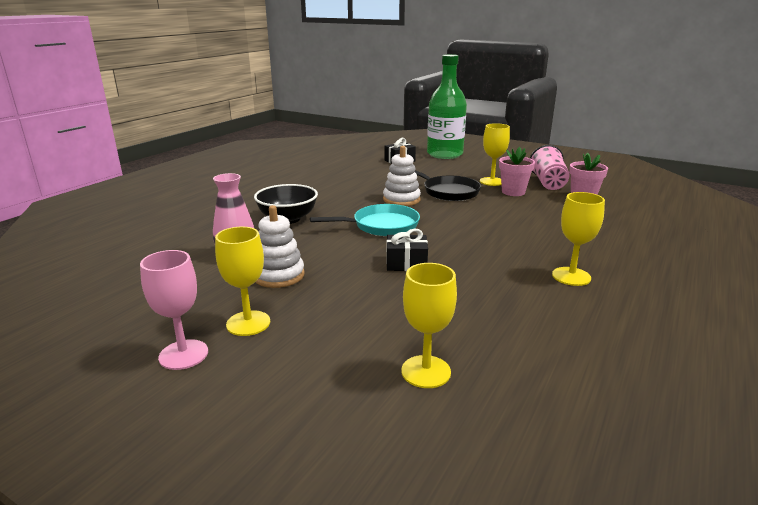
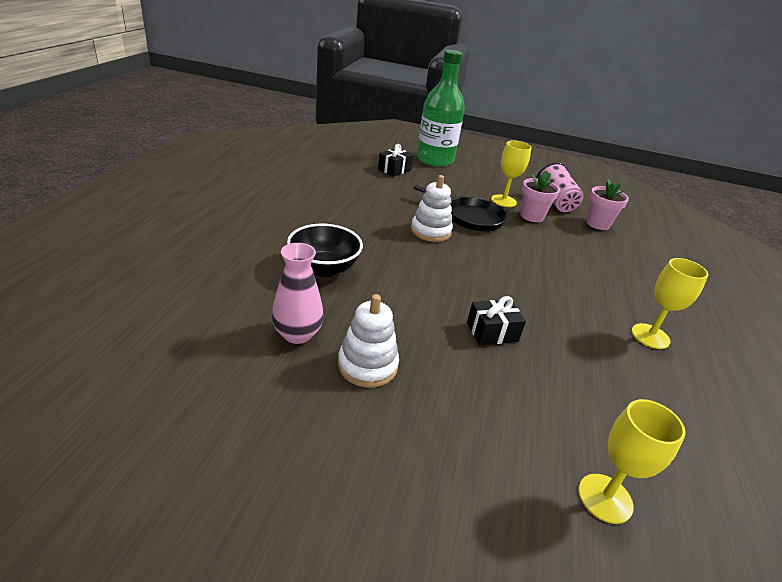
camera: 20 degrees left, 10 degrees up
pink goblet [140,250,208,370] -> none
yellow goblet [215,226,270,336] -> none
turquoise pan [310,204,420,236] -> none

